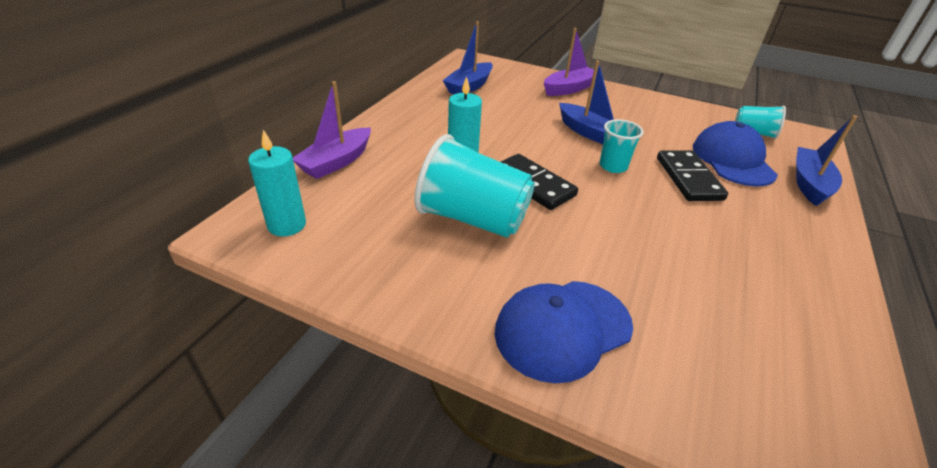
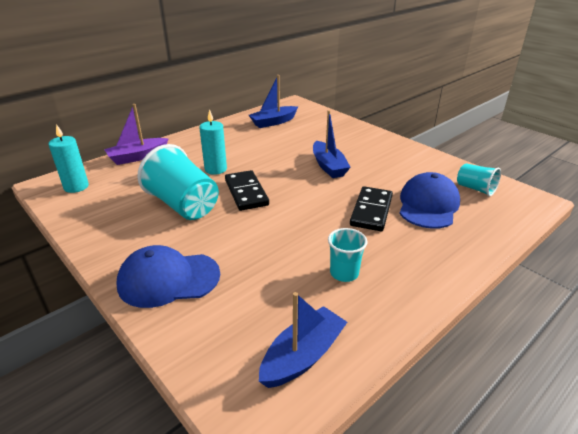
camera: 25 degrees right, 5 degrees down
purple boat [544,28,597,96] -> none
turquoise cup [599,119,644,173] -> turquoise cup moved to [328,228,367,282]
blue boat [796,115,857,206] -> blue boat moved to [259,292,347,388]

